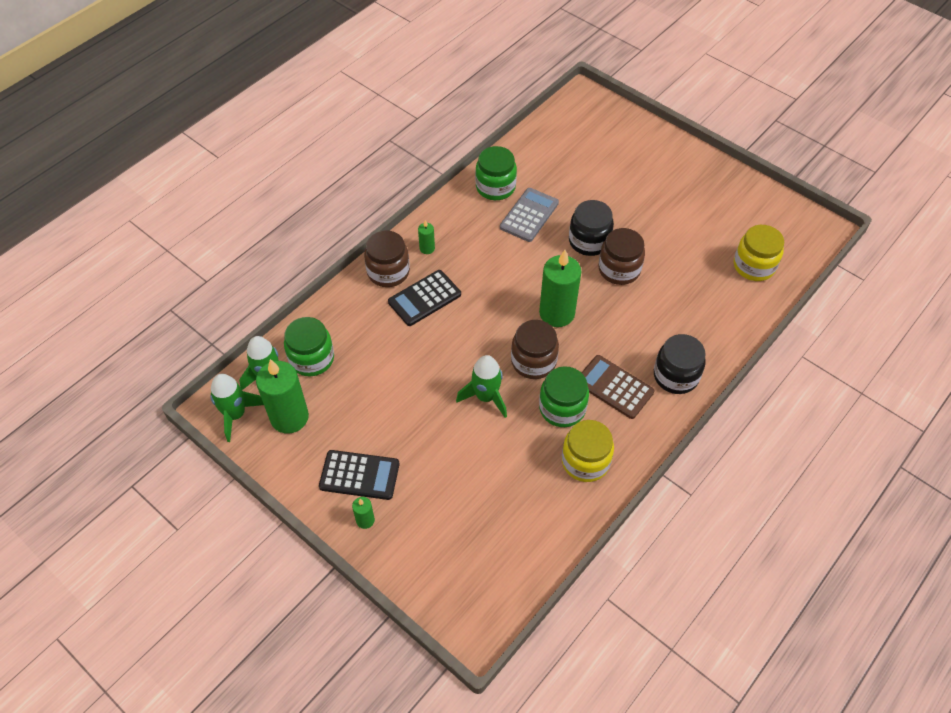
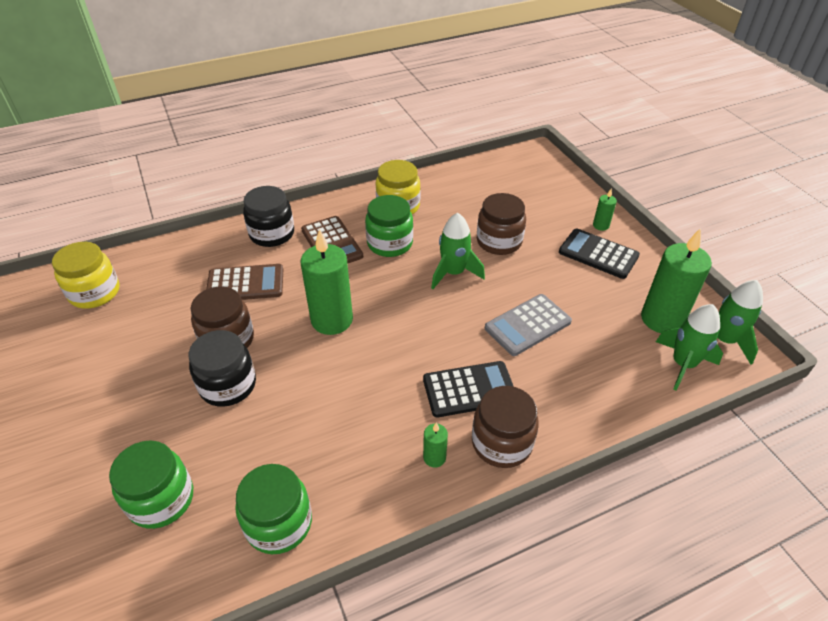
camera: 155 degrees left, 10 degrees down
green jar [284,317,334,376] -> green jar moved to [109,441,193,529]
grey calculator [500,188,559,242] -> grey calculator moved to [485,294,572,356]
brown jar [511,320,559,379] -> brown jar moved to [477,193,526,255]
none -> brown calculator [206,264,283,300]

